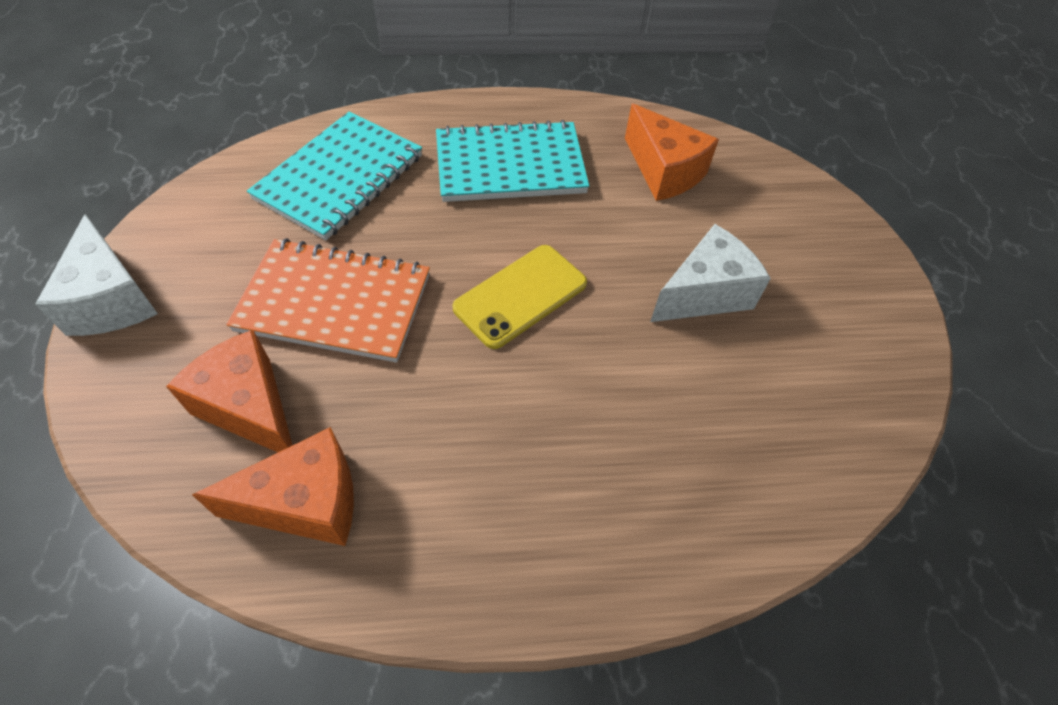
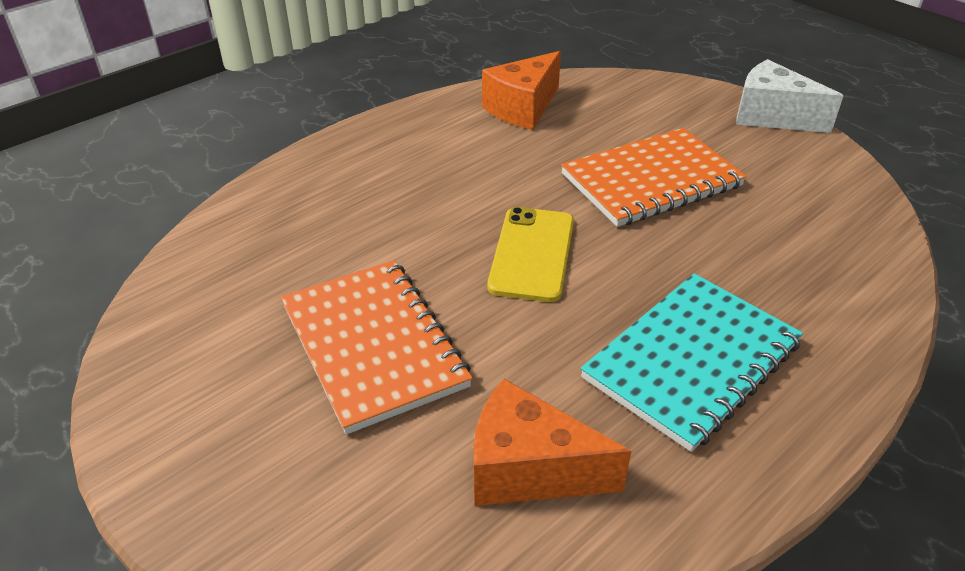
camera: 145 degrees right, 15 degrees down
orange cheese [166,330,293,452] -> none
turquoise notebook [247,111,422,240] -> none
white cheese [650,224,771,322] -> orange notebook [281,260,472,435]

